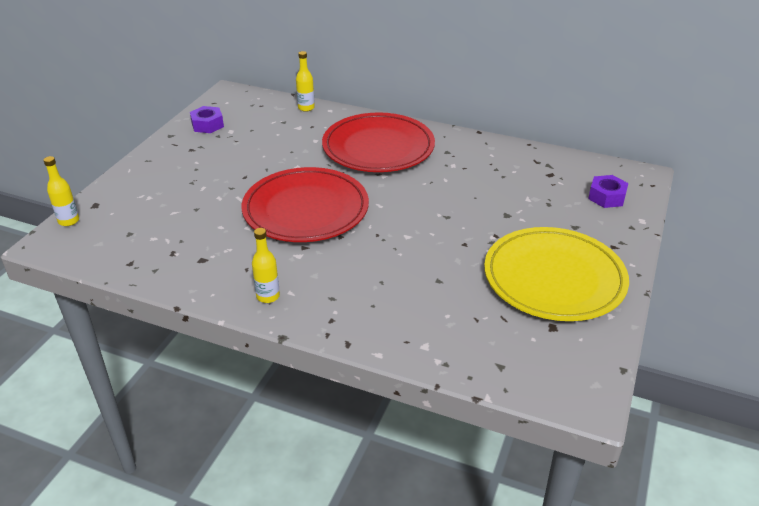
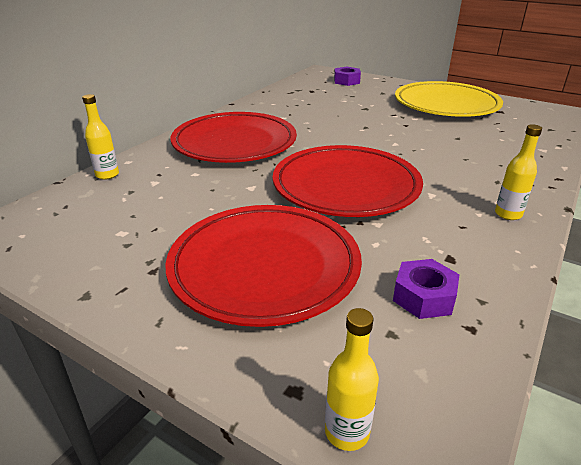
camera: 80 degrees left, 5 degrees down
purple nut [190,106,224,133] -> purple nut moved to [393,259,460,319]
none -> red plate [165,205,362,327]

